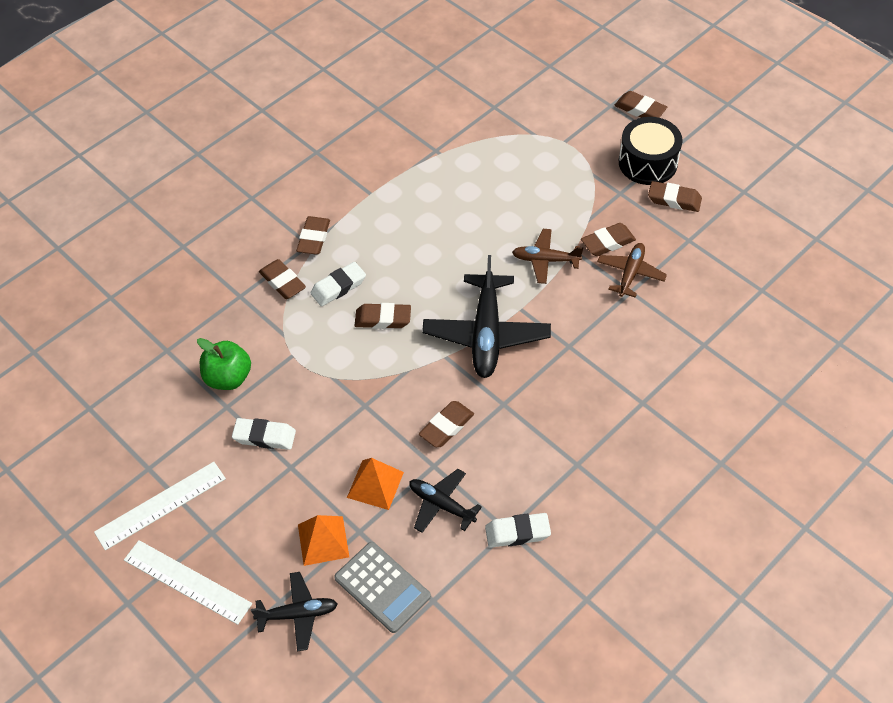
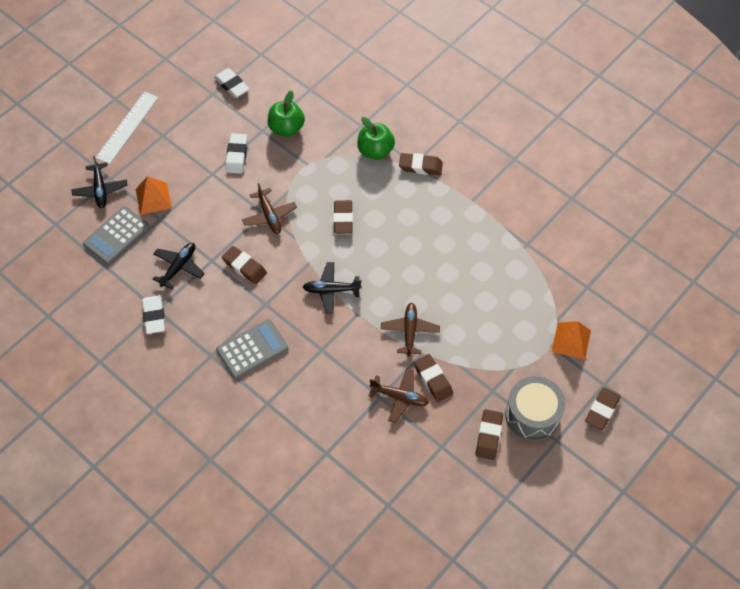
camera: 85 degrees right, 5 degrees up
white ruler [94,462,226,551] -> none
brown eraser [259,259,306,299] -> green apple [357,117,395,160]
white eraser [310,262,366,306] -> white eraser moved to [214,68,249,98]
orange pyramid [347,458,404,510] -> orange pyramid moved to [552,321,591,360]
black plane [422,255,551,378] -> black plane [303,262,362,313], size x0.57
black drum [619,117,682,185] -> grey drum [505,376,565,441]
none -> grey calculator [216,319,288,379]
none -> brown plane [242,183,297,234]

